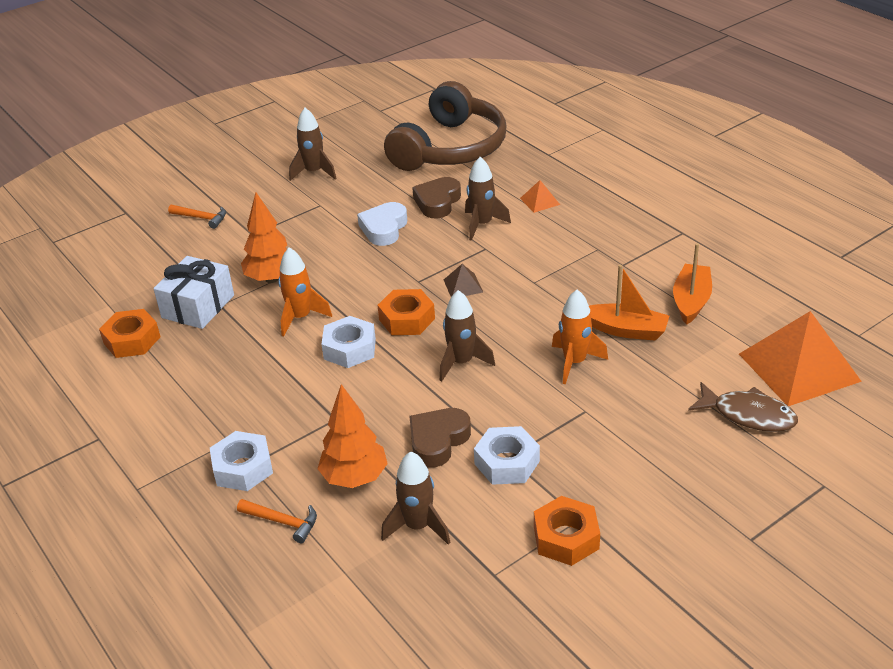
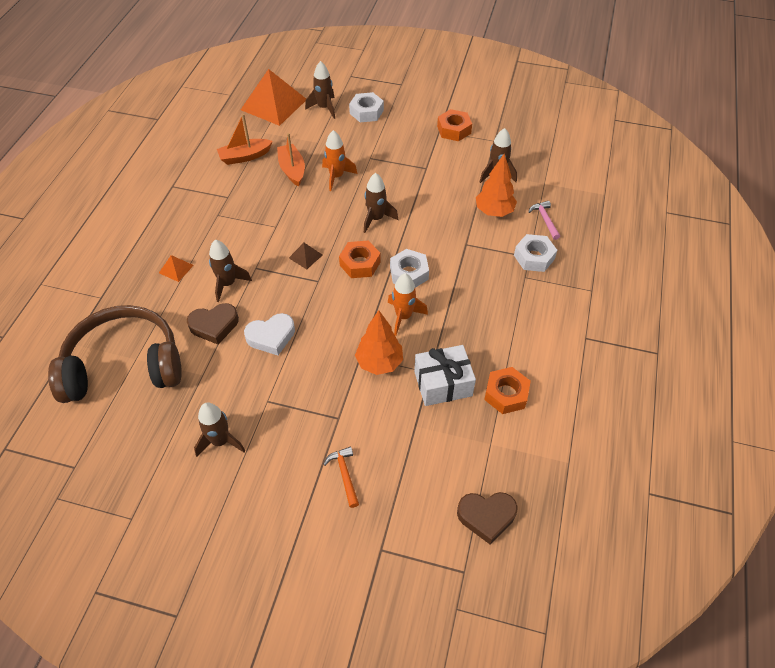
camera: 130 degrees left, 15 degrees up
orange hammer [237,499,317,543] -> pink hammer [528,201,560,240]
brown heart [409,408,471,467] -> brown heart moved to [457,492,518,544]
white nut [474,426,540,485] -> white nut moved to [349,92,384,122]
brown fish [688,382,798,432] -> brown rocket [305,61,335,119]

